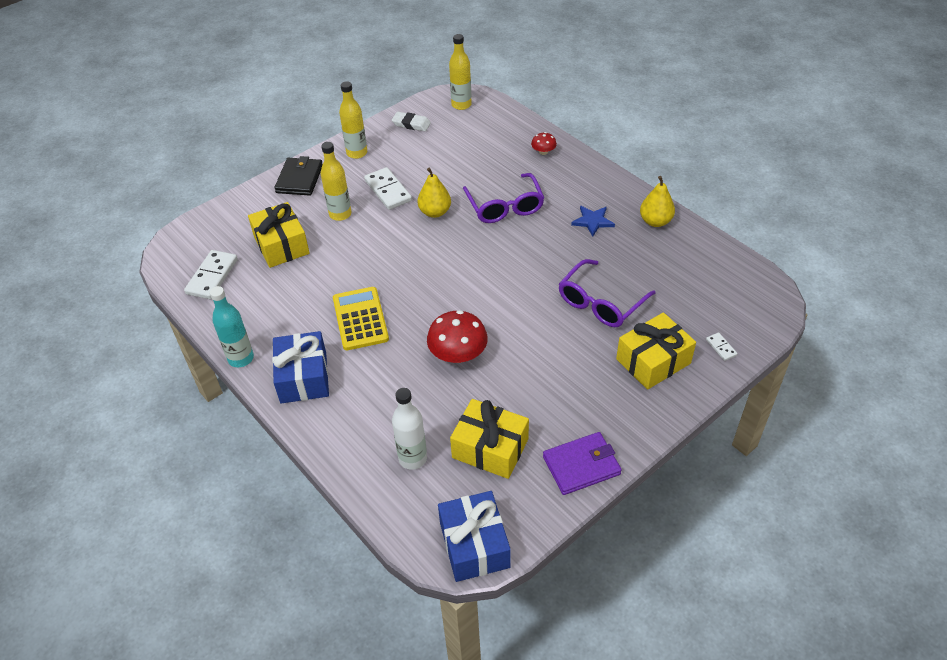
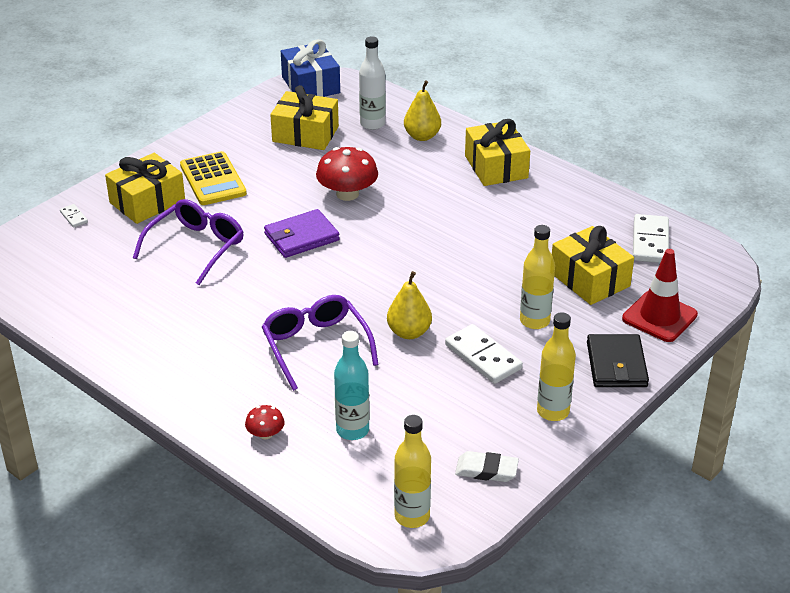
camera: 170 degrees right, 10 degrees down
turquoise bottle [210,286,254,367] -> turquoise bottle moved to [334,331,369,440]
blue gift [272,331,329,403] -> yellow gift [465,119,530,186]
yellow calculator [333,287,389,350] -> yellow calculator moved to [180,151,247,205]
purple wallet [543,432,622,495] -> purple wallet moved to [264,209,340,258]
blue star [571,206,615,237] -> none
yellow pear [640,176,675,227] -> yellow pear moved to [404,80,441,141]
none -> red traffic cone [622,249,698,342]

